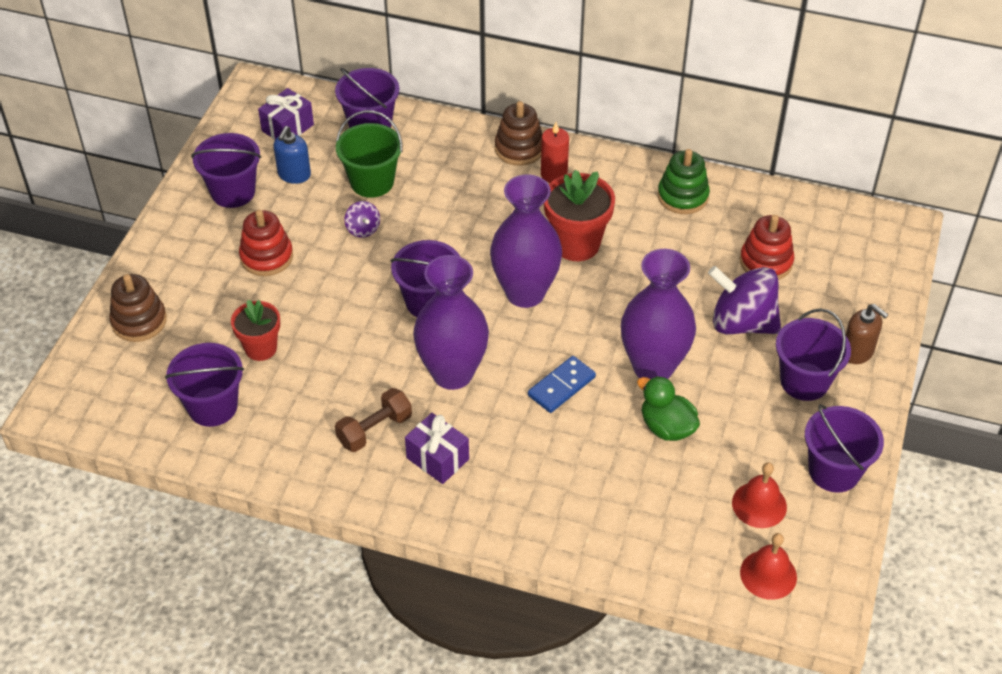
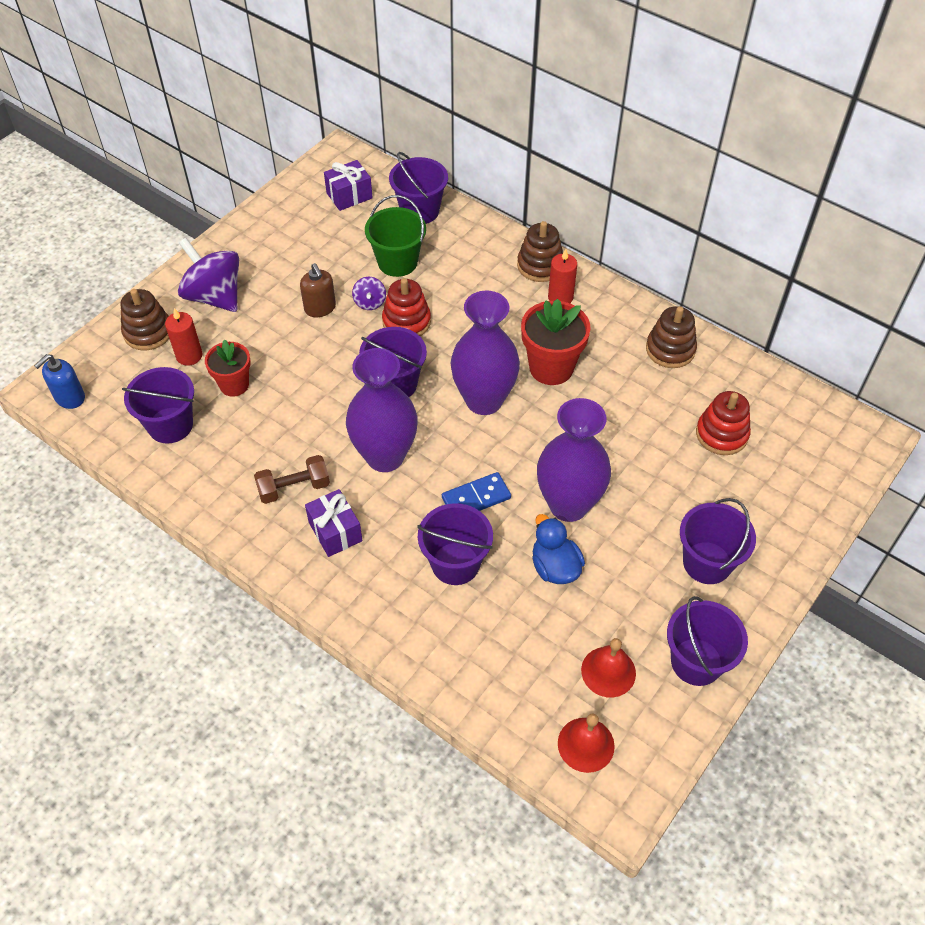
camera: 20 degrees right, 5 degrees up
purple bucket [191,133,261,208] -> purple bucket moved to [417,503,493,585]
red stacking toy [239,210,293,276] -> red stacking toy moved to [382,278,431,336]
blue soap dispenser [274,126,311,184] -> blue soap dispenser moved to [34,354,85,409]
green duck [637,376,700,441] -> blue duck [532,514,585,584]
green stacking toy [658,149,710,214] -> brown stacking toy [646,306,697,368]
purple spinning top [708,266,781,334] -> purple spinning top moved to [178,238,239,312]
brown soap dispenser [845,304,888,364] -> brown soap dispenser moved to [300,263,336,317]
none -> red candle [165,308,202,366]

